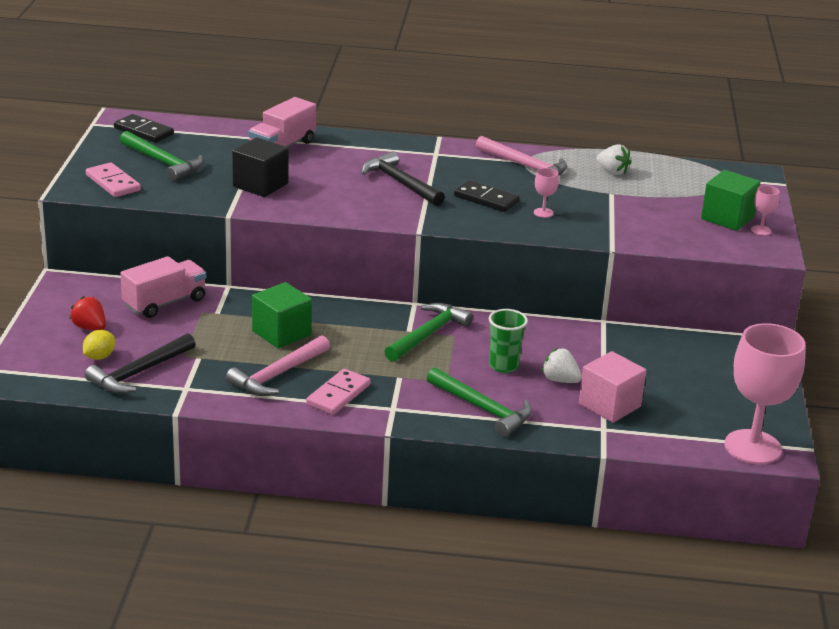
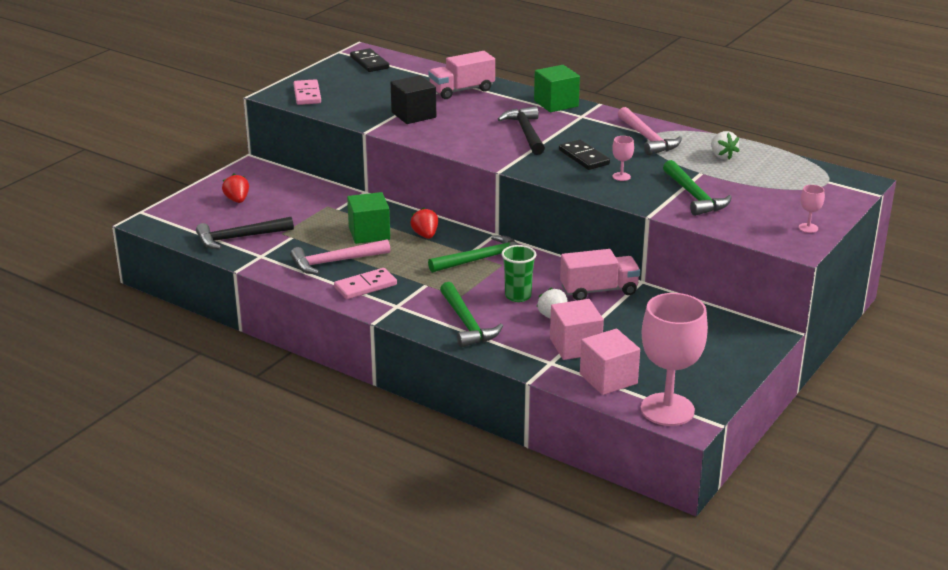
camera: 30 degrees right, 0 degrees up
yellow lemon [83,330,115,360] -> none
green hammer [120,131,204,181] -> green hammer moved to [663,160,732,216]
pink truck [121,256,206,318] -> pink truck moved to [560,249,640,300]
green cube [701,170,760,231] -> green cube moved to [534,65,580,112]
none -> red strawberry [410,207,438,239]
none -> pink cube [580,329,640,395]

